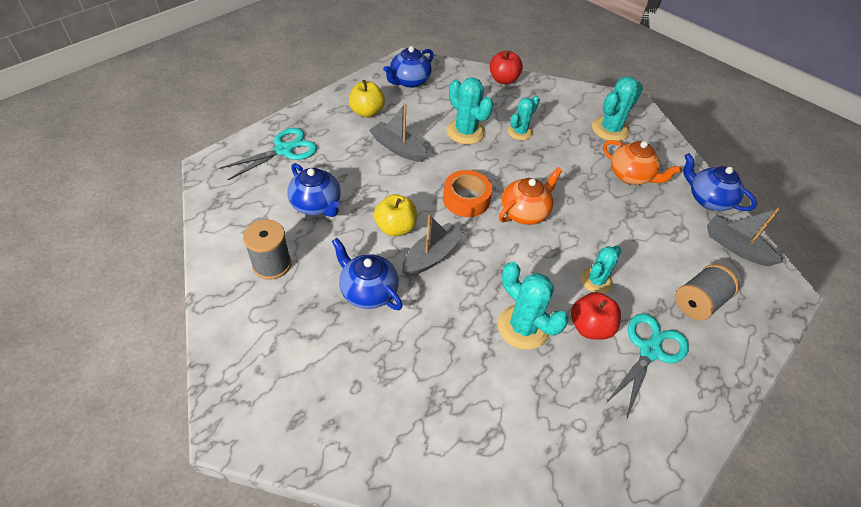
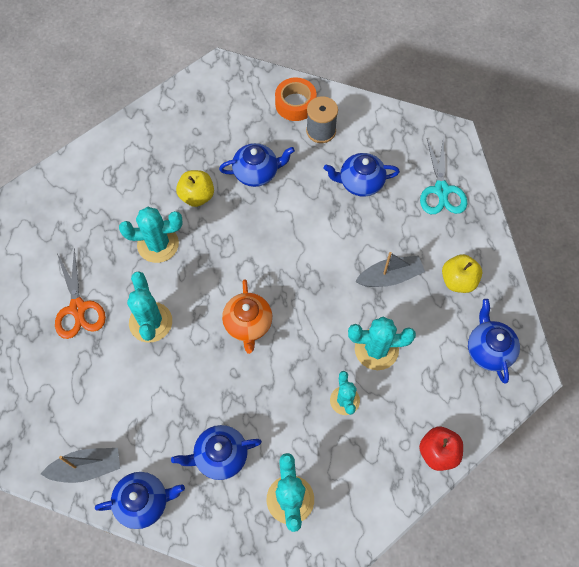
camera: 130 degrees right, 15 degrees up
yellow apple [374,194,417,236] -> yellow apple moved to [176,170,214,207]
grey boat [402,215,464,276] -> none
orange tape [443,170,492,217] -> orange tape moved to [275,77,317,121]
red apple [571,292,621,340] -> none
turquoise cactus [581,245,621,294] -> turquoise cactus [127,271,172,343], size x1.52
orange teapot [603,140,682,185] -> blue teapot [171,425,262,480]
turquoise scissors [605,313,689,418] -> orange scissors [55,248,106,339]
grey spool [675,264,739,321] -> none

